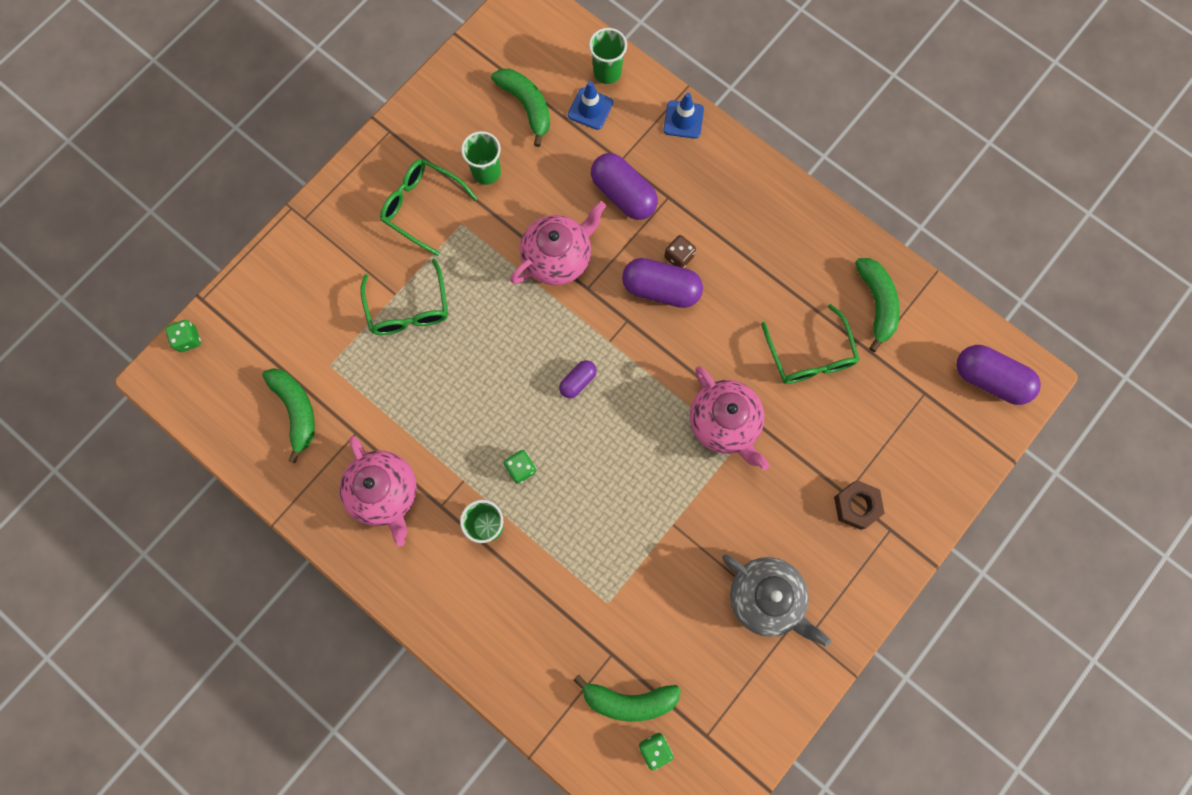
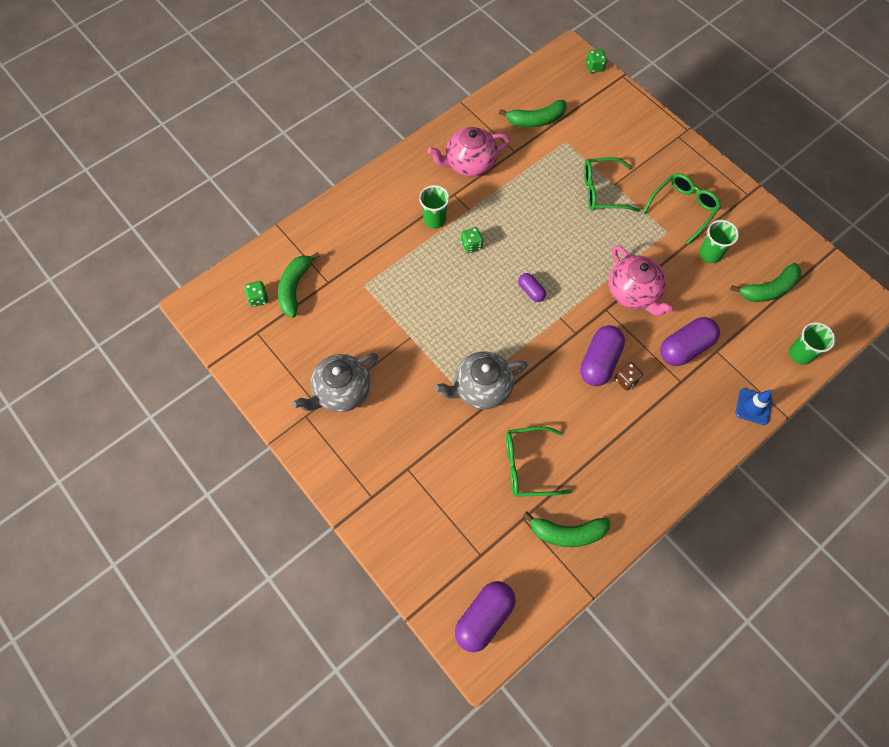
camera: 100 degrees right, 10 degrees down
blue traffic cone [568,81,613,130] -> none
pink teapot [690,367,769,470] -> grey teapot [434,351,528,409]
brown nut [834,480,885,530] -> none

